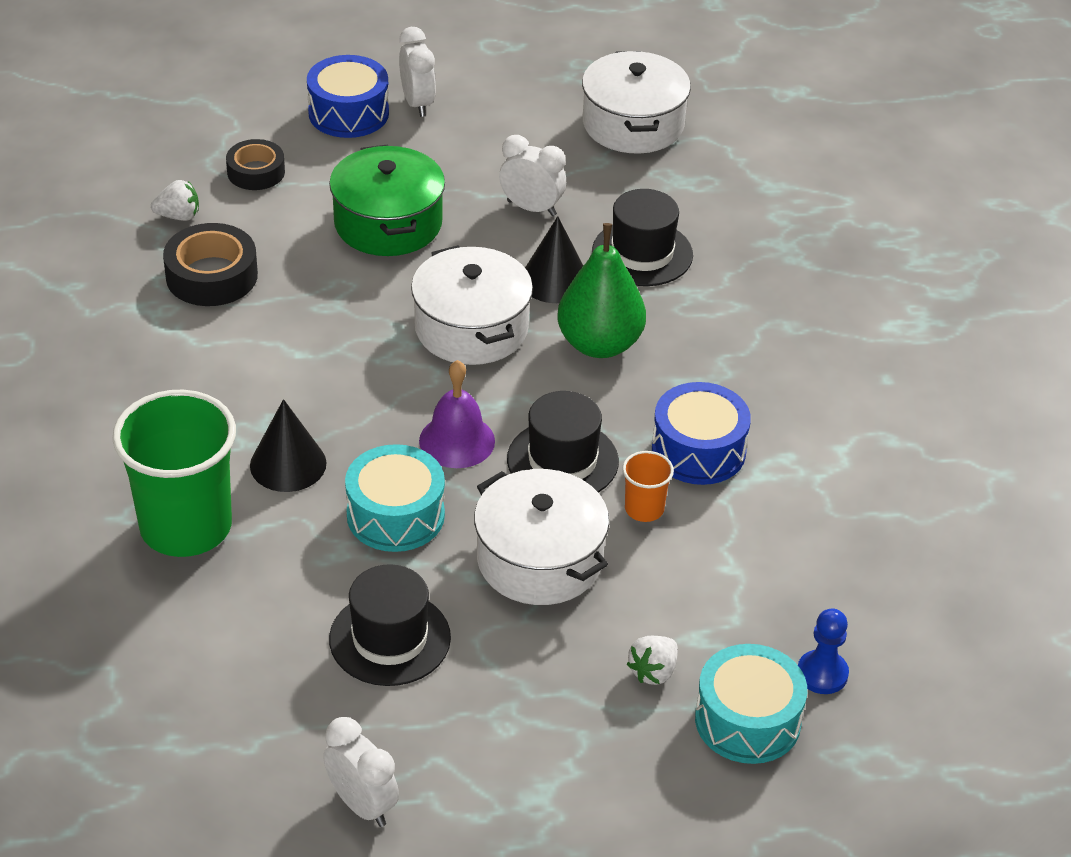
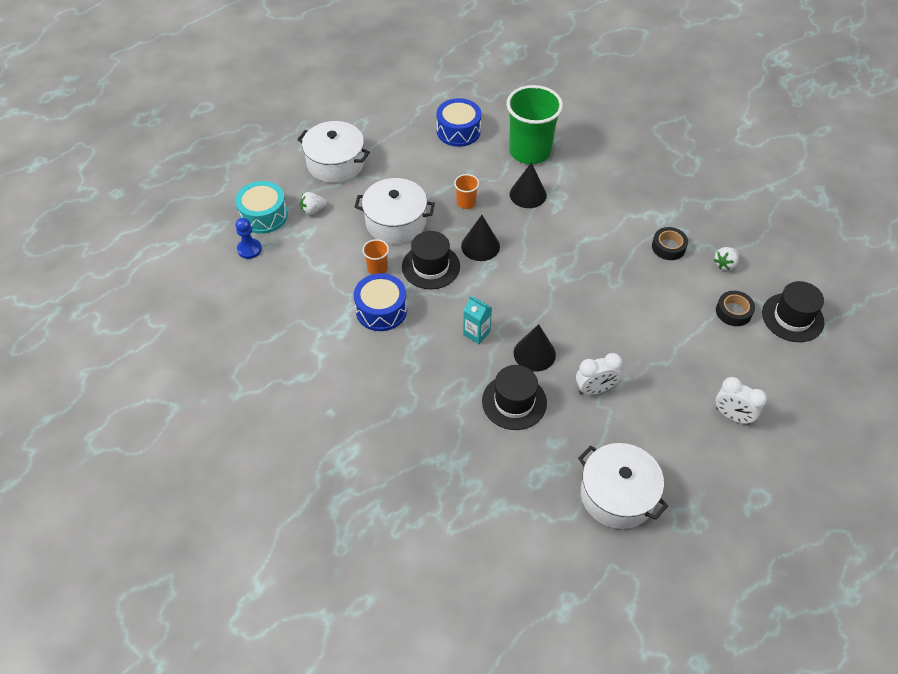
camera: 140 degrees right, 10 degrees up
black tape [163,223,258,306] -> black tape [652,227,688,260], size x0.66
blue drum [307,55,389,138] -> blue drum moved to [436,98,481,147]
white clock [323,717,399,827] -> none
green pot [329,144,445,256] -> none
black hat [329,564,451,686] -> black hat moved to [762,281,824,342]
turquoise drum [345,444,445,552] -> orange cup [454,174,479,209]
white pot [411,245,533,365] -> white pot moved to [297,121,370,183]
purple bell [419,360,495,468] -> black cone [461,215,500,261]
green pear [557,223,646,358] -> turquoise carton [463,296,492,344]
white strawberry [627,636,678,685] -> white strawberry turned 105 degrees counterclockwise [300,192,327,215]

